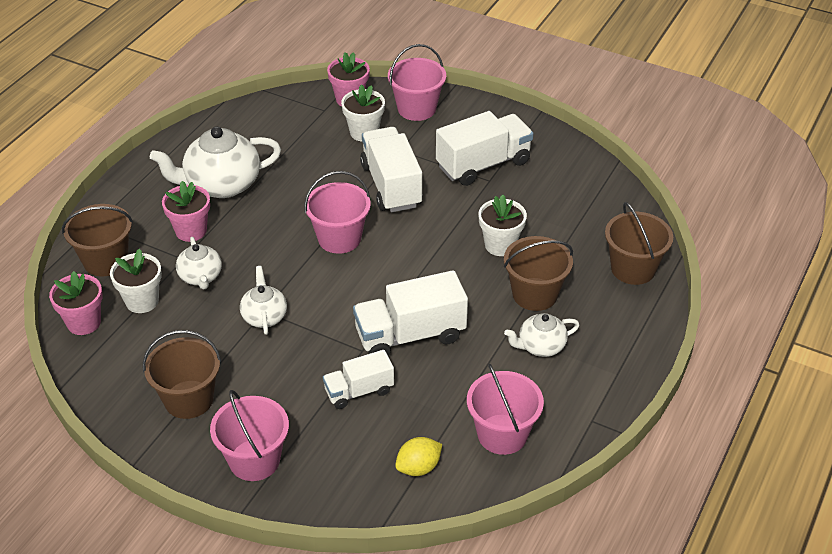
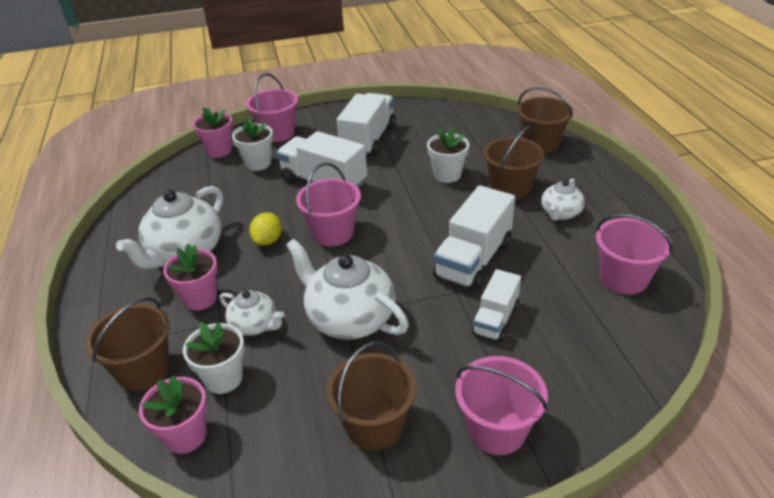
camera: 40 degrees left, 5 degrees down
white teapot [240,266,287,335] -> white teapot [286,239,409,340], size x1.81
yellow lemon [395,437,442,476] -> yellow lemon moved to [249,213,282,246]

